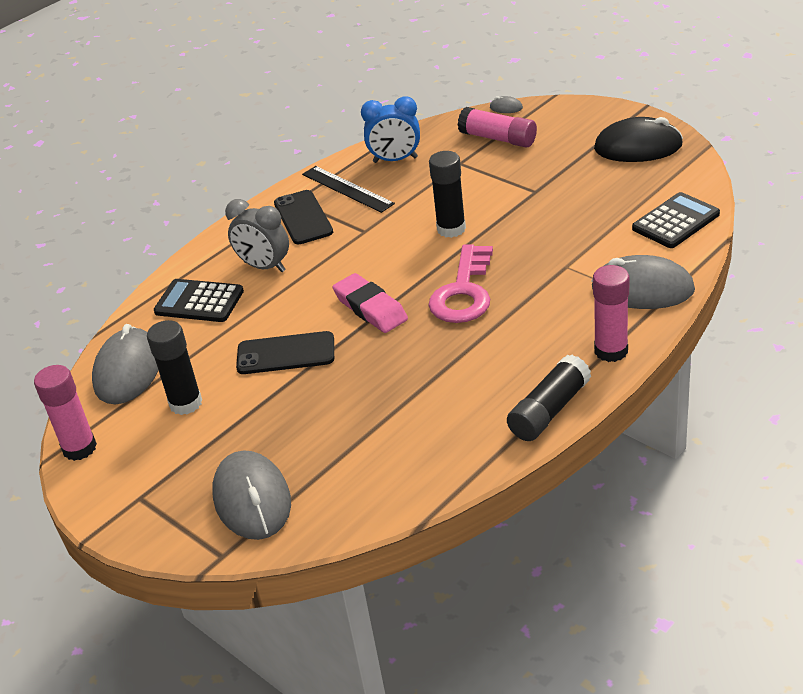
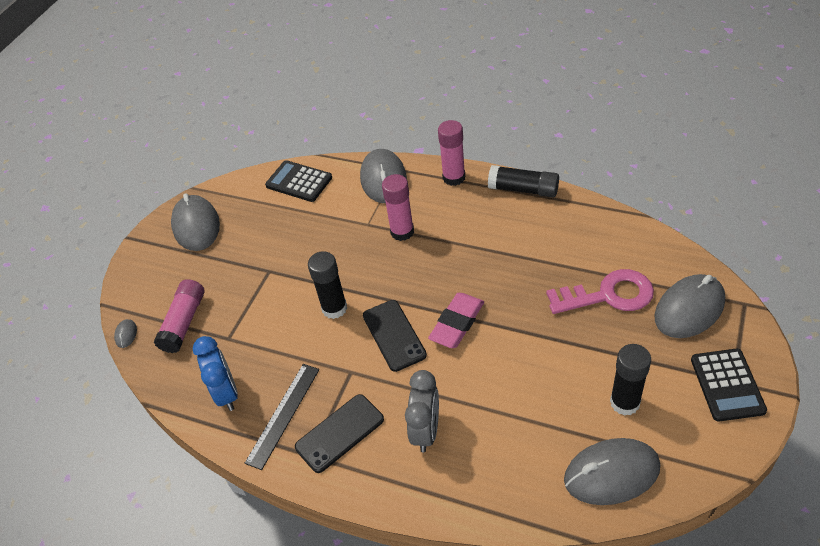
camera: 110 degrees left, 10 degrees up
pink glue stick [34,365,97,461] -> pink glue stick moved to [382,174,414,241]
black calculator [154,279,244,322] -> black calculator moved to [691,349,767,421]
black phone [236,331,334,374] -> black phone moved to [363,300,427,372]
pink key [428,244,493,323] -> pink key moved to [546,269,654,314]
black mouse [594,117,683,162] -> grey mouse [171,193,220,251]

